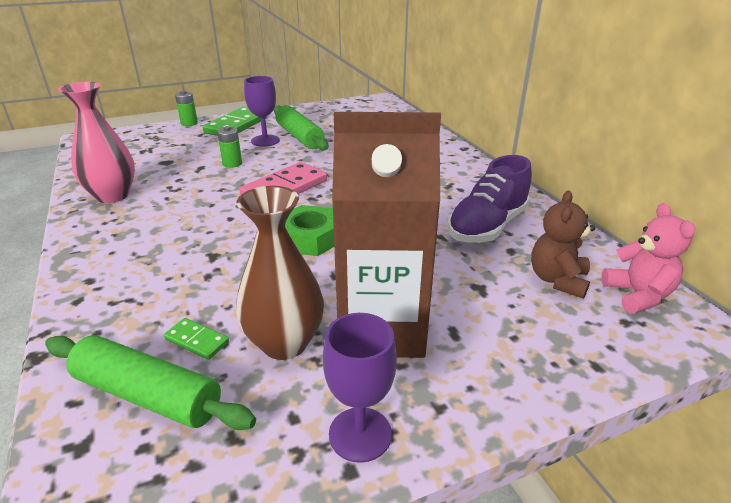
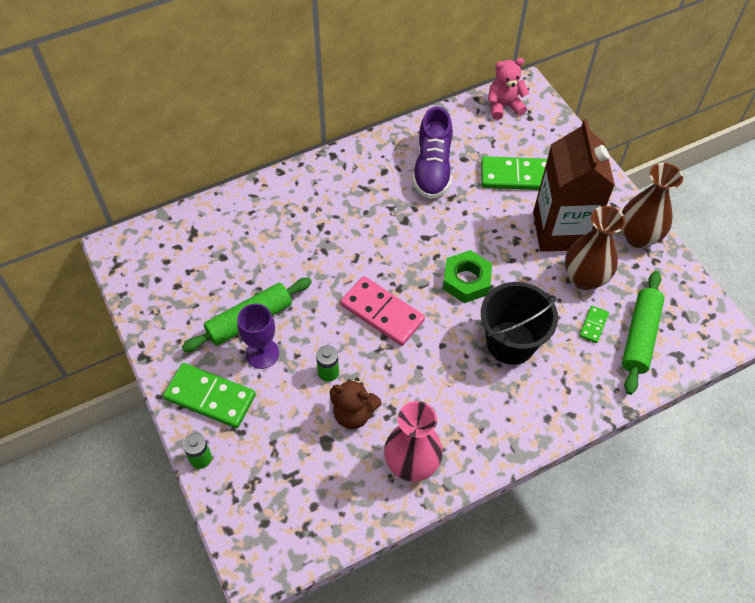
camera: 95 degrees left, 25 degrees up
purple goblet [323,313,397,463] -> brown vase [622,163,683,248]
purple shoe [447,155,532,243] -> purple shoe turned 60 degrees clockwise [412,106,453,199]
brown teddy bear [531,191,595,299] -> brown teddy bear moved to [330,378,382,429]
none -> green domino [481,156,547,190]
none -> black bucket [481,282,558,365]

